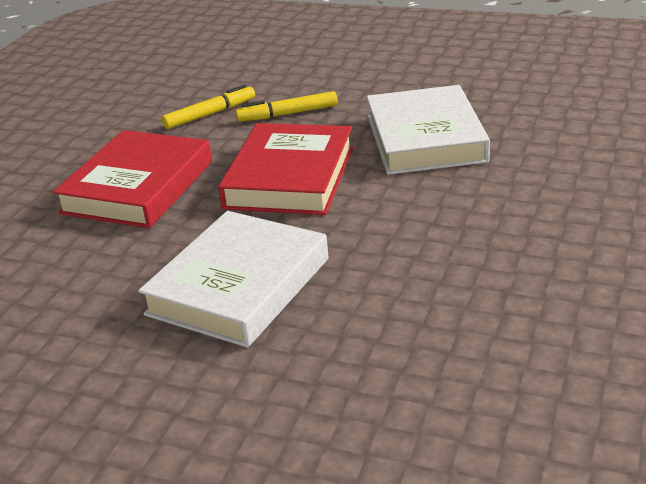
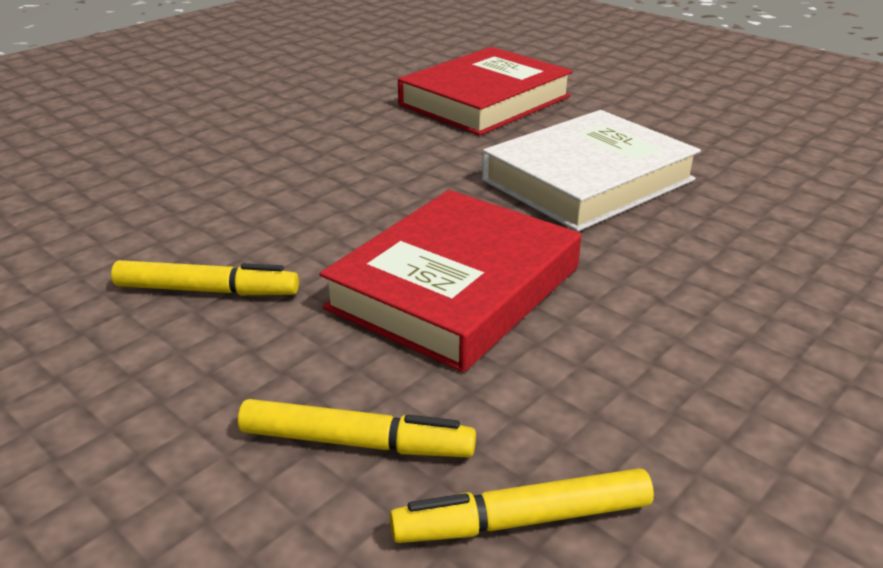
camera: 160 degrees left, 0 degrees up
red book [53,130,212,228] -> red book moved to [398,47,573,136]
white book [367,85,490,175] -> yellow marker [111,260,299,295]

